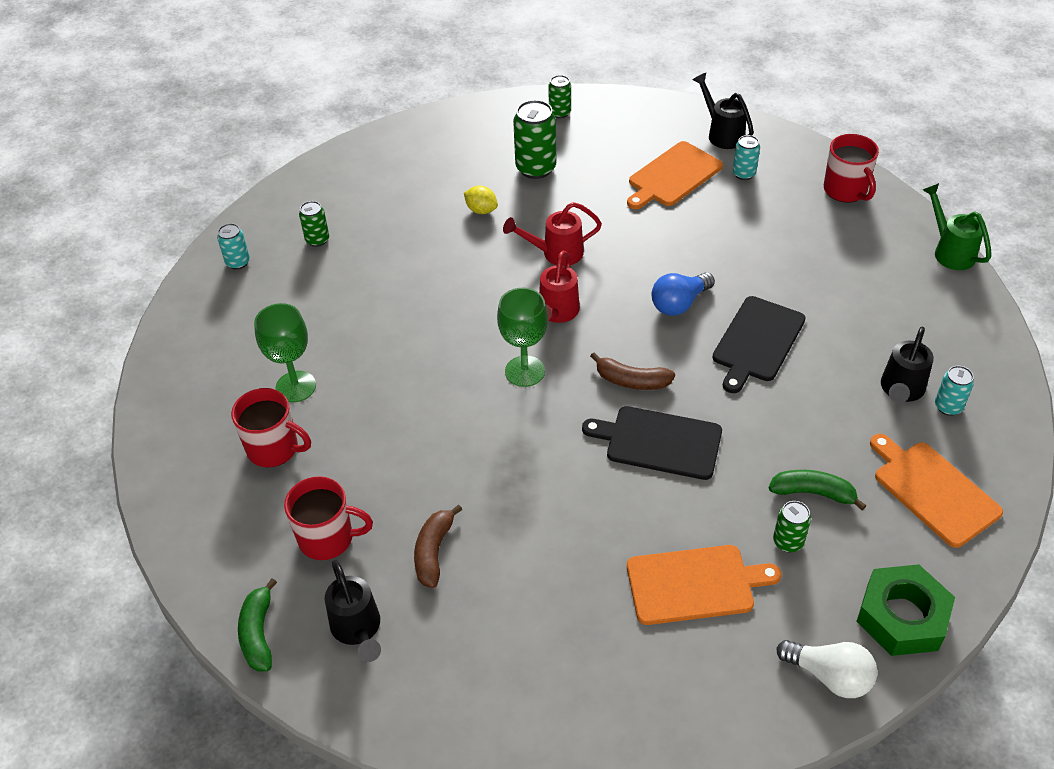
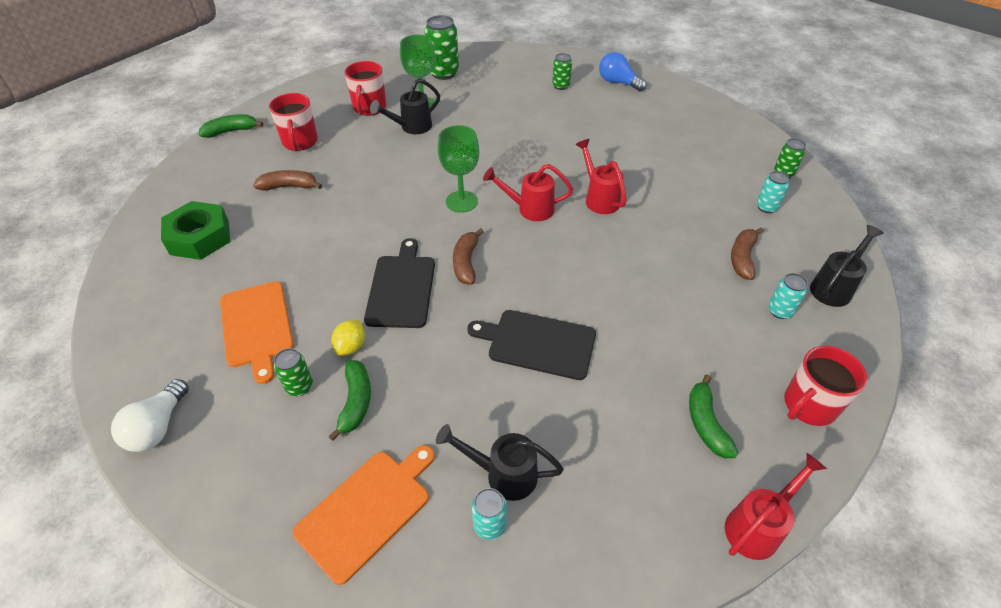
camera: 75 degrees right, 0 degrees up
turquoise can [217,223,250,270] -> turquoise can moved to [756,171,790,213]
black watering can [325,560,381,662] -> black watering can moved to [370,78,440,134]
yellow lemon [464,186,498,214] -> yellow lemon moved to [331,320,365,356]
green can [513,100,556,179] -> green can moved to [425,15,459,80]
orange cutting board [627,141,723,209] -> brown banana [731,228,764,280]
blue light bulb [651,272,715,316] -> blue light bulb moved to [599,52,647,92]
green nut [856,564,955,656] -> green nut moved to [161,201,230,260]
green watering can [923,183,991,270] -> red watering can [725,452,827,560]
none -> green banana [689,374,739,458]

